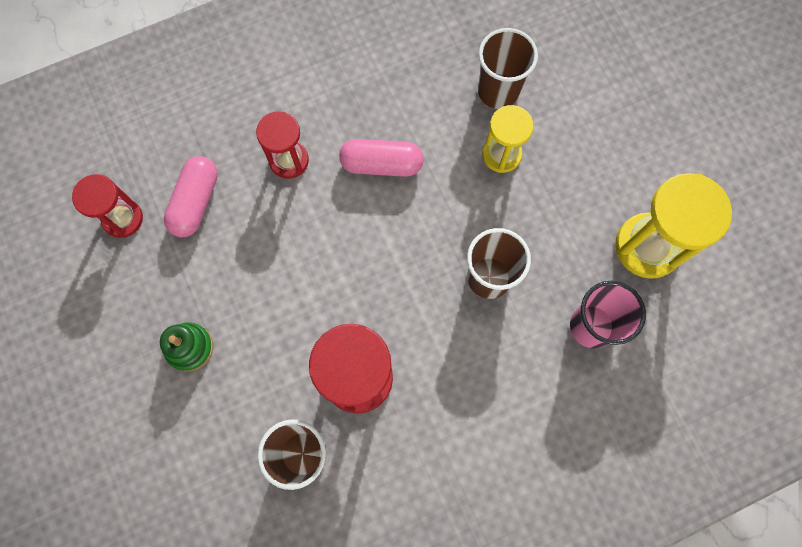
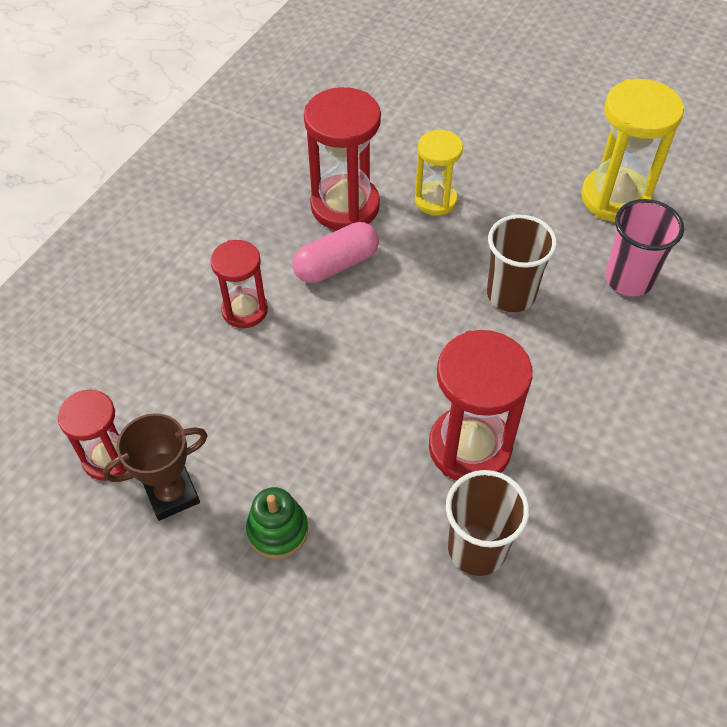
camera: 35 degrees left, 20 degrees down
pink capsule [164,156,218,237] -> none
brown cup [478,28,538,109] -> none
none -> brown trophy [103,413,208,521]
none -> red hourglass [304,87,381,230]

